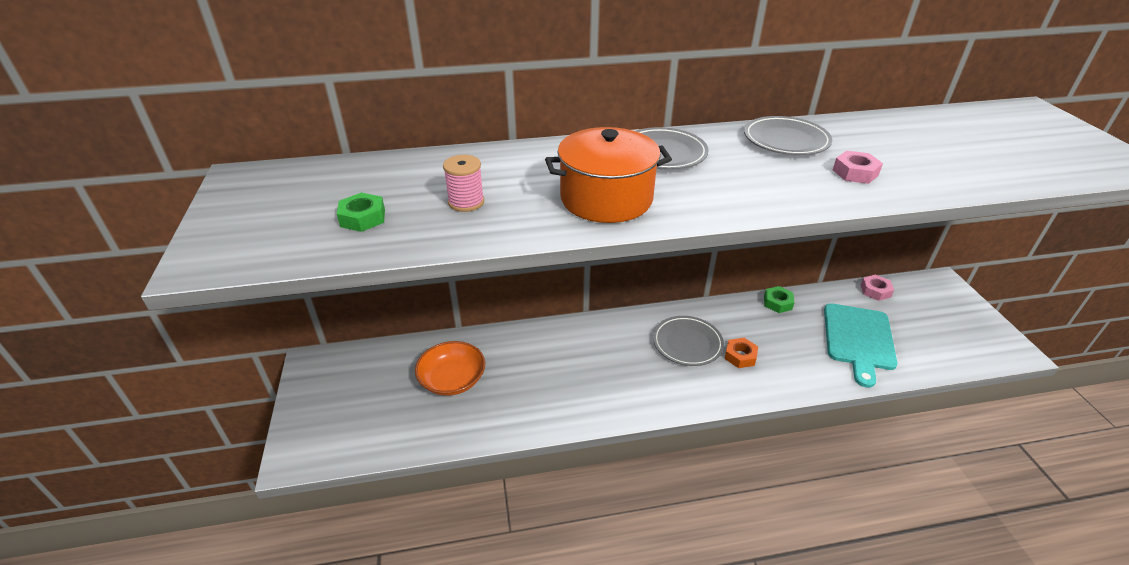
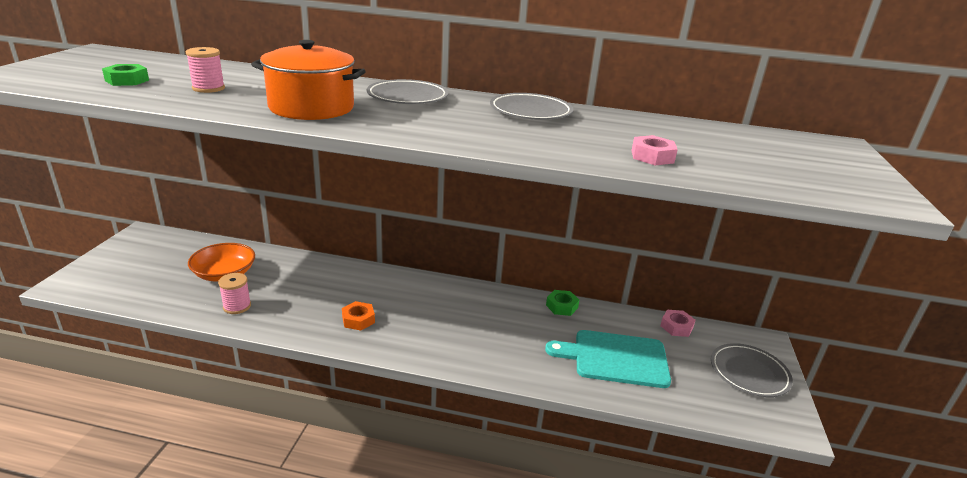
camera: 20 degrees right, 10 degrees down
grey plate [653,316,724,366] -> grey plate moved to [711,343,793,397]
orange nut [725,338,758,368] -> orange nut moved to [342,301,375,330]
turquoise cutting board [824,303,897,388] -> turquoise cutting board turned 60 degrees clockwise [545,330,671,388]
pink nut [833,151,883,184] -> pink nut moved to [631,135,678,165]
none -> pink spool [218,273,251,314]

